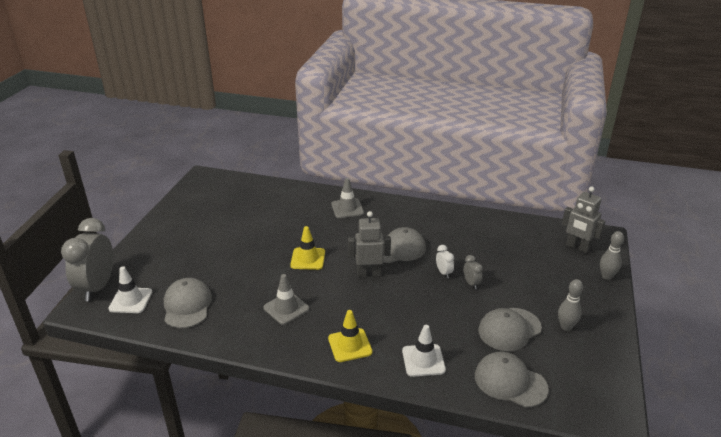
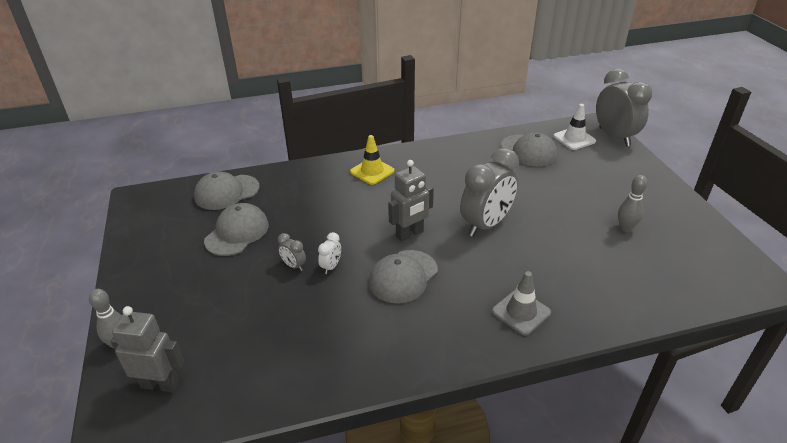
camera: 150 degrees right, 5 degrees up
grey traffic cone [263,274,309,325] -> none
yellow traffic cone [290,226,325,270] -> grey clock [460,148,519,237]
white traffic cone [402,325,446,377] -> none
white clock [436,245,454,278] -> white clock turned 105 degrees counterclockwise [318,232,341,274]
grey cap [475,351,549,407] -> grey cap turned 150 degrees clockwise [194,171,260,210]
grey bowling pin [558,279,583,331] -> grey bowling pin moved to [618,175,648,232]

